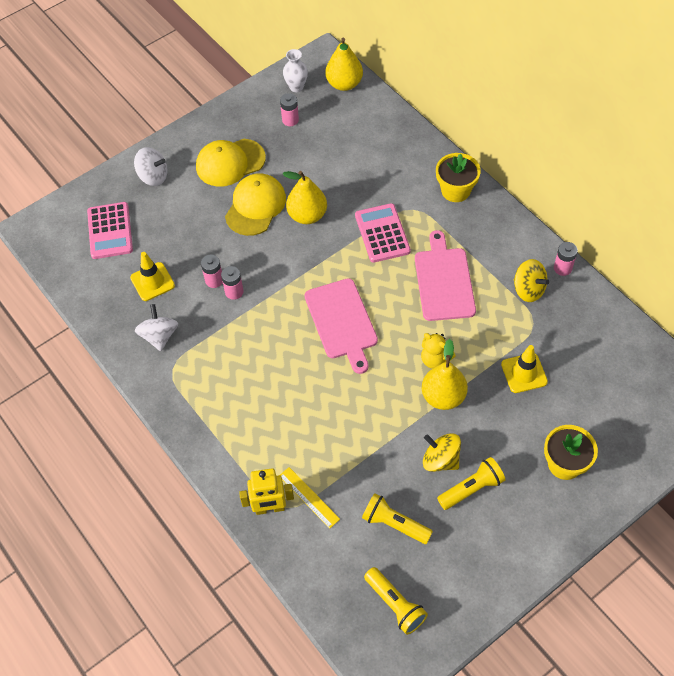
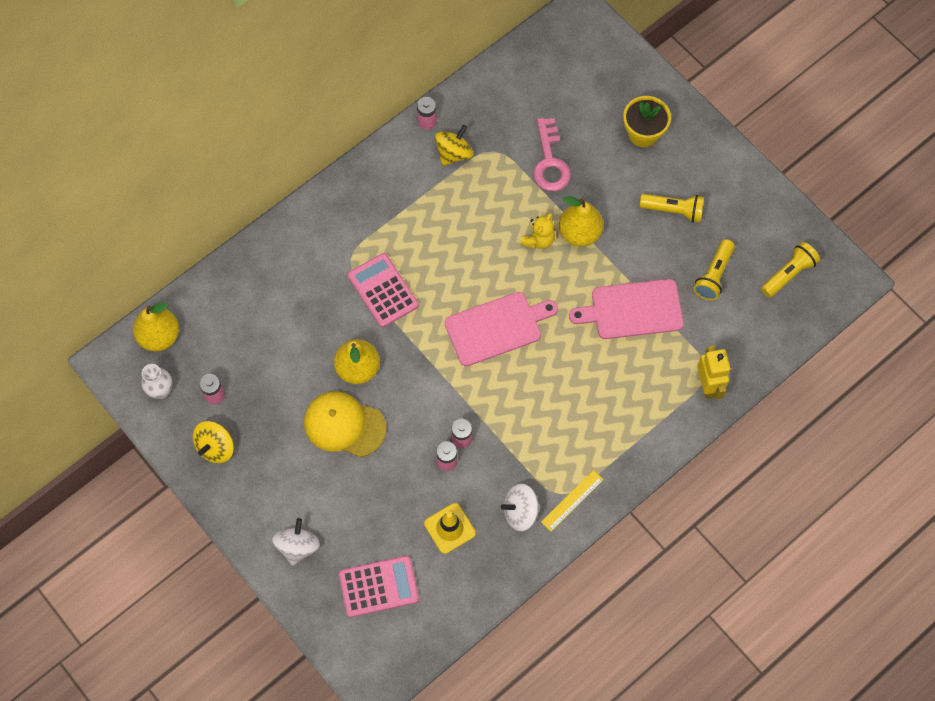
camera: 95 degrees left, 10 degrees up
yellow cap [196,139,266,187] -> none
yellow ruler [280,467,340,529] -> yellow ruler moved to [541,470,603,531]
pink calculator [355,203,411,263] -> pink calculator turned 75 degrees clockwise [348,253,419,327]
pink cutting board [415,230,476,321] -> pink cutting board moved to [569,279,684,339]
yellow spinning top [423,433,461,472] -> yellow spinning top moved to [193,421,234,463]
yellow flower pot [436,153,481,202] -> none
yellow flashlight [437,457,505,510] -> yellow flashlight turned 135 degrees clockwise [640,194,704,222]
yellow traffic cone [501,345,548,393] -> pink key [533,118,571,191]

